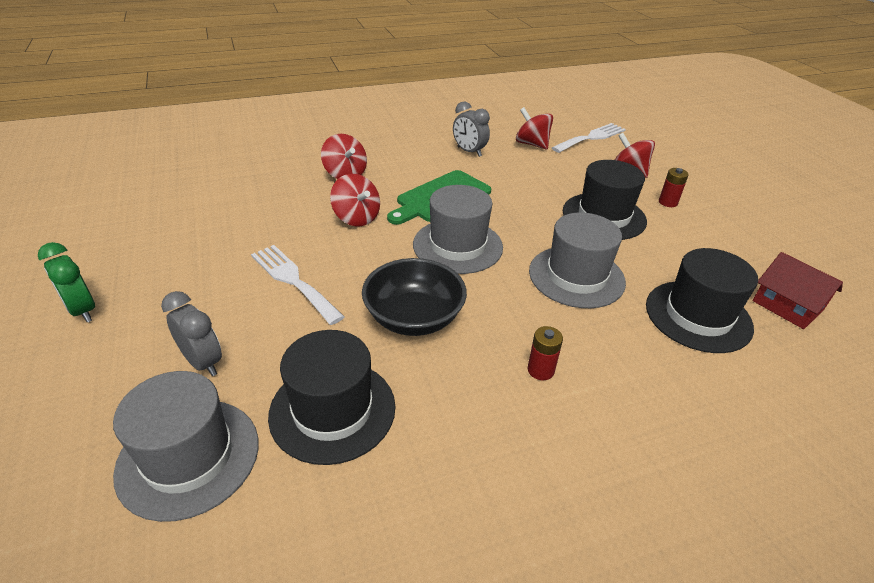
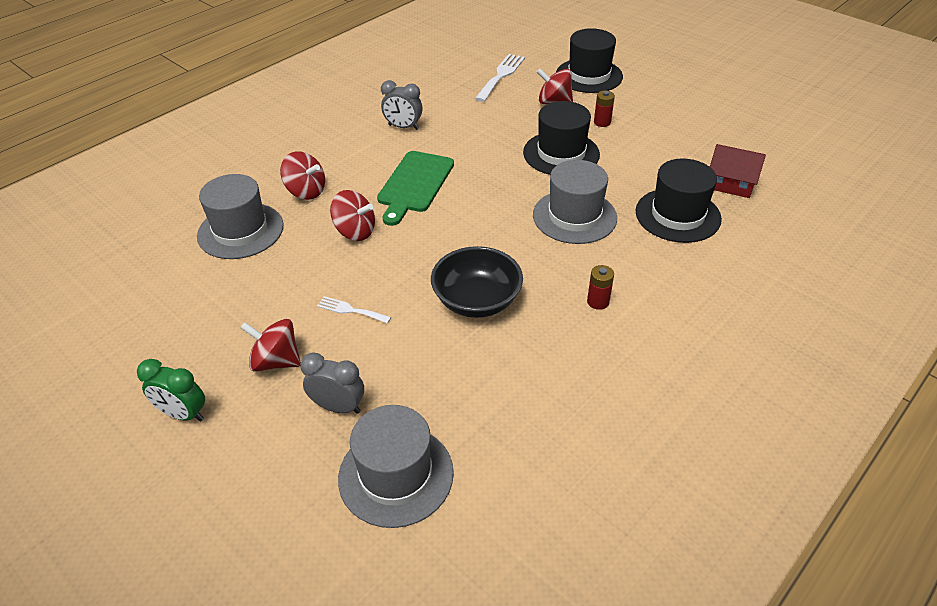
camera: 25 degrees left, 5 degrees up
white fork [251,245,344,325] -> white fork [317,296,391,324], size x0.57
black hat [268,330,395,465] -> black hat moved to [556,28,623,93]
grey hat [413,185,503,274] -> grey hat moved to [197,174,283,259]
red spinning top [516,107,553,149] -> red spinning top moved to [240,319,301,372]

